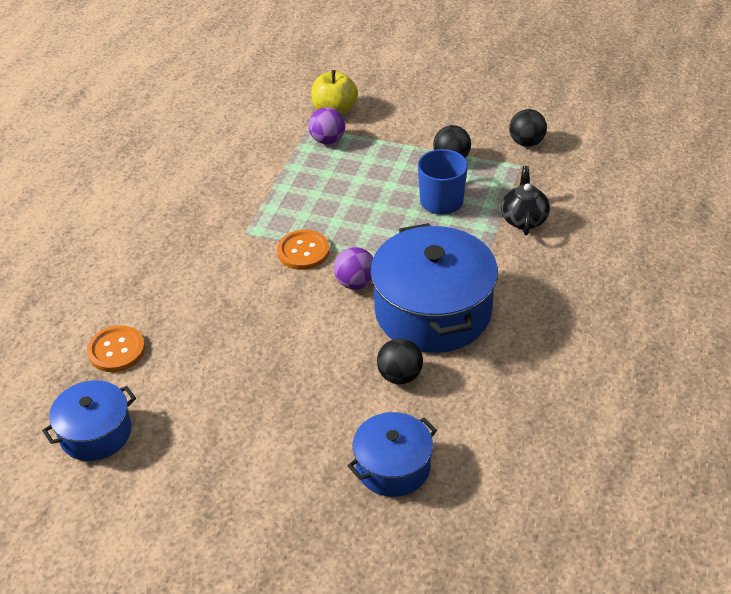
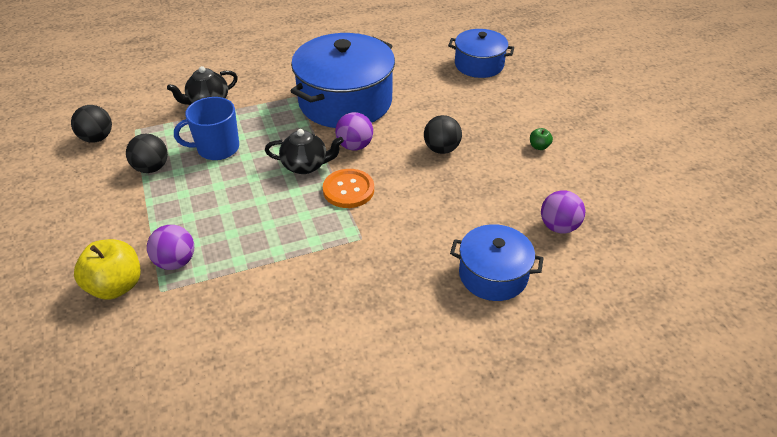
camera: 130 degrees left, 0 degrees up
blue pot [42,380,136,461] -> blue pot moved to [450,224,544,301]
orange button [87,326,145,372] -> purple ball [541,190,585,233]
black ball [377,338,423,384] -> black ball moved to [424,115,462,154]
none -> black teapot [265,129,344,174]
none -> green apple [530,128,553,150]

